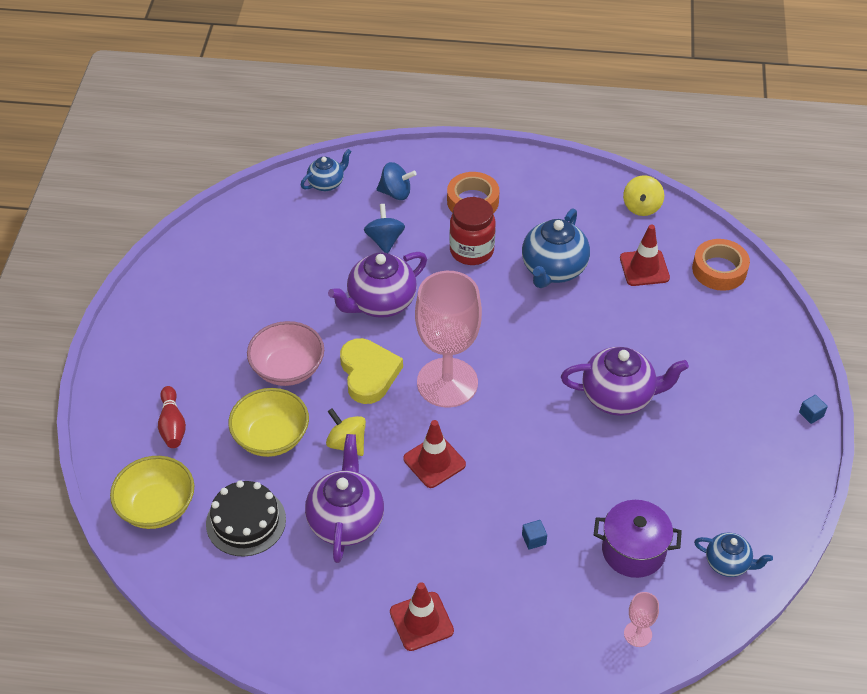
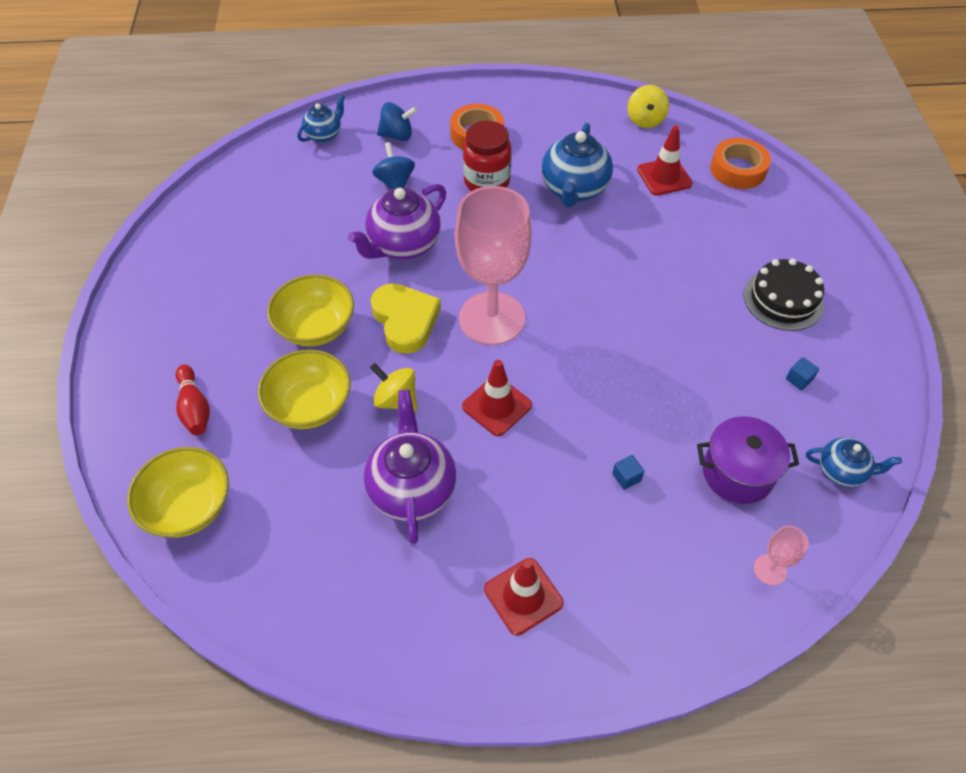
camera: 10 degrees left, 5 degrees up
black cake [206,480,286,556] -> black cake moved to [743,258,824,331]
pink bowl [247,321,324,386] -> yellow bowl [267,275,354,347]
purple teapot [561,347,689,416] -> none
blue cube [799,395,828,424] -> blue cube moved to [786,357,819,390]

